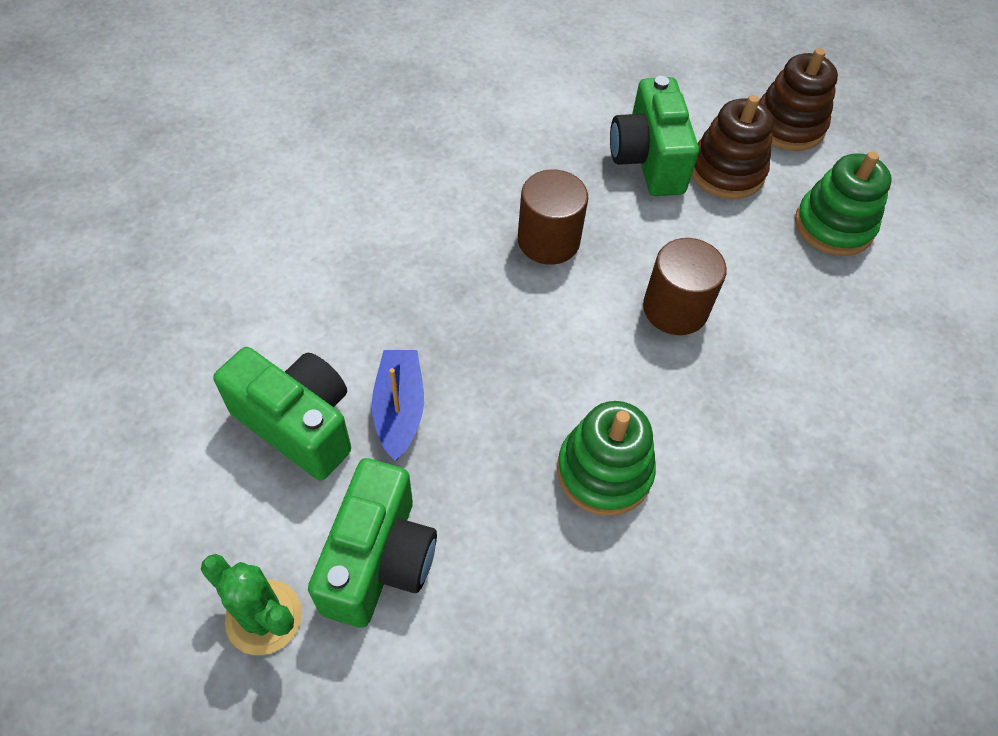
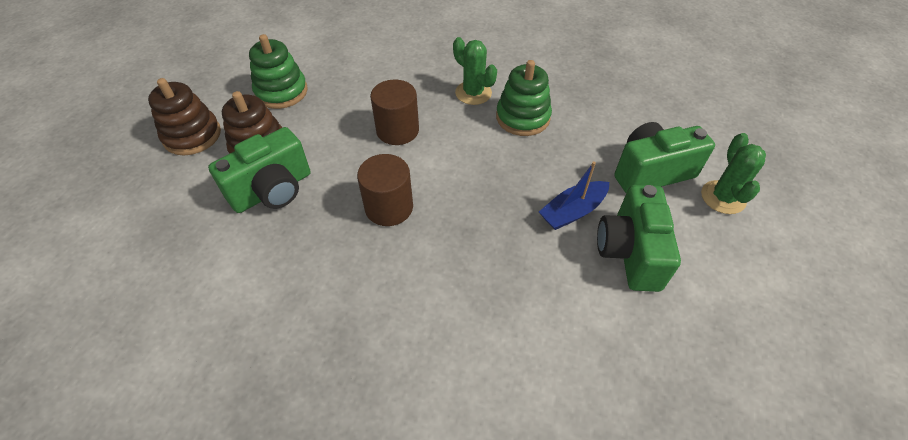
camera: 120 degrees left, 5 degrees down
none -> green cactus [453,37,497,105]

